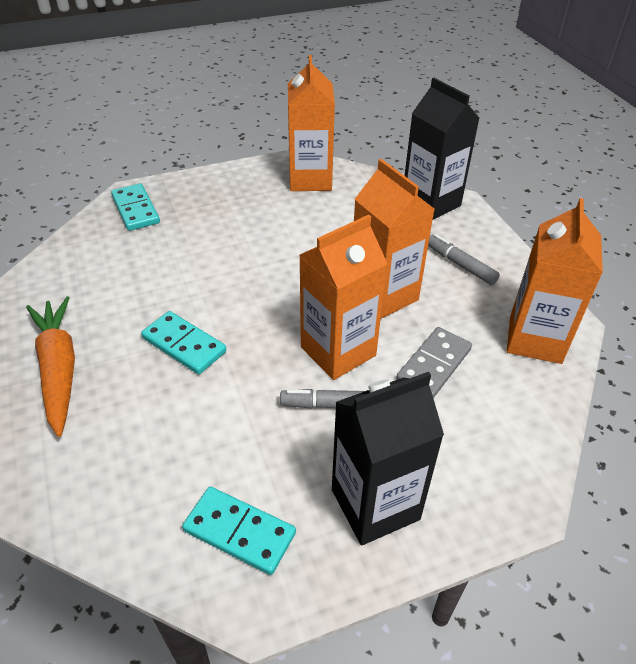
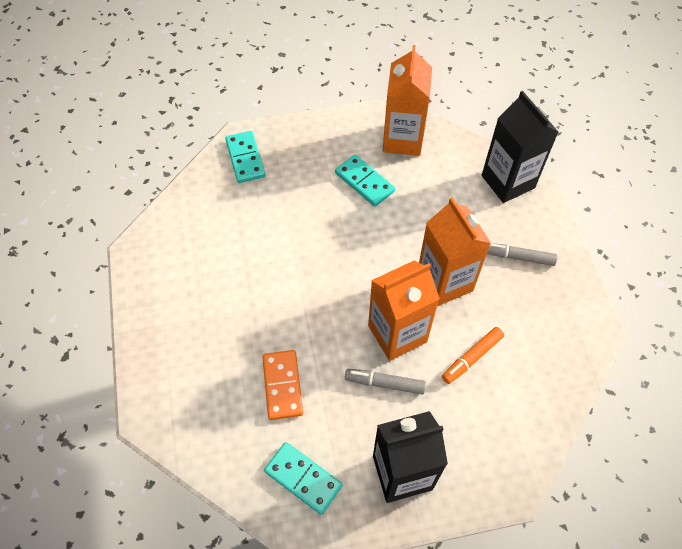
camera: 10 degrees right, 15 degrees up
orange carrot [26,297,75,437] -> none
turquoise domino [141,311,227,374] -> turquoise domino moved to [335,155,395,207]
grey domino [396,327,472,398] -> orange marker [442,327,504,384]
grey marker [428,234,500,285] -> grey marker turned 45 degrees counterclockwise [487,243,557,266]
orange carton [507,198,603,364] -> none
none -> orange domino [262,350,303,420]

